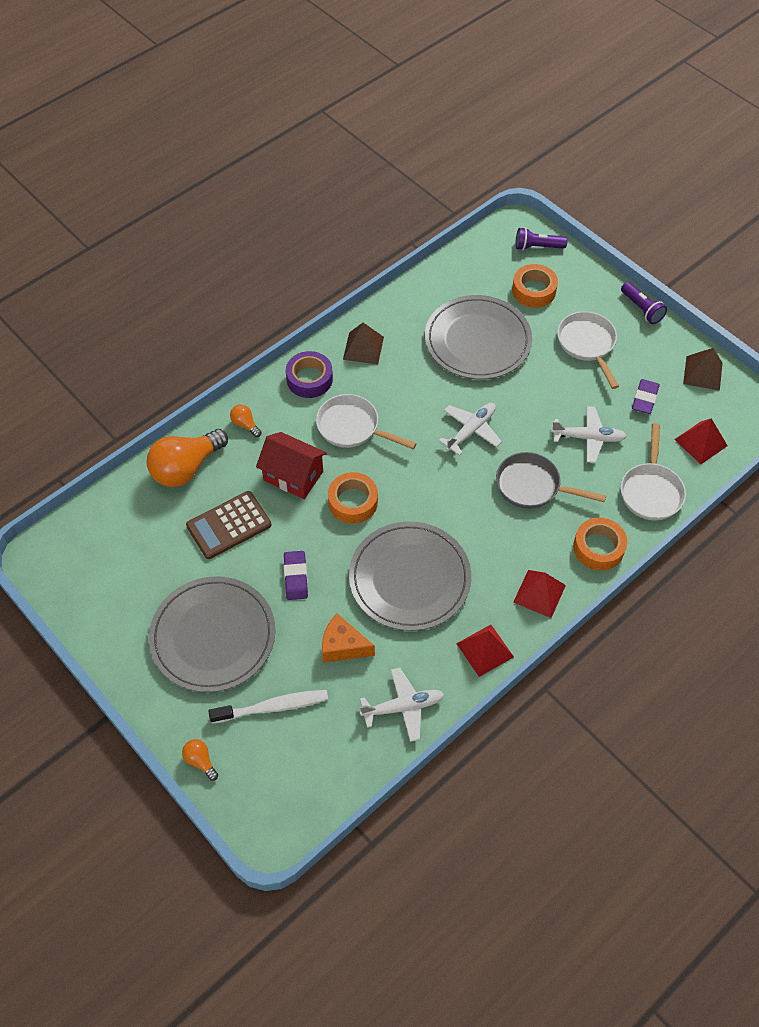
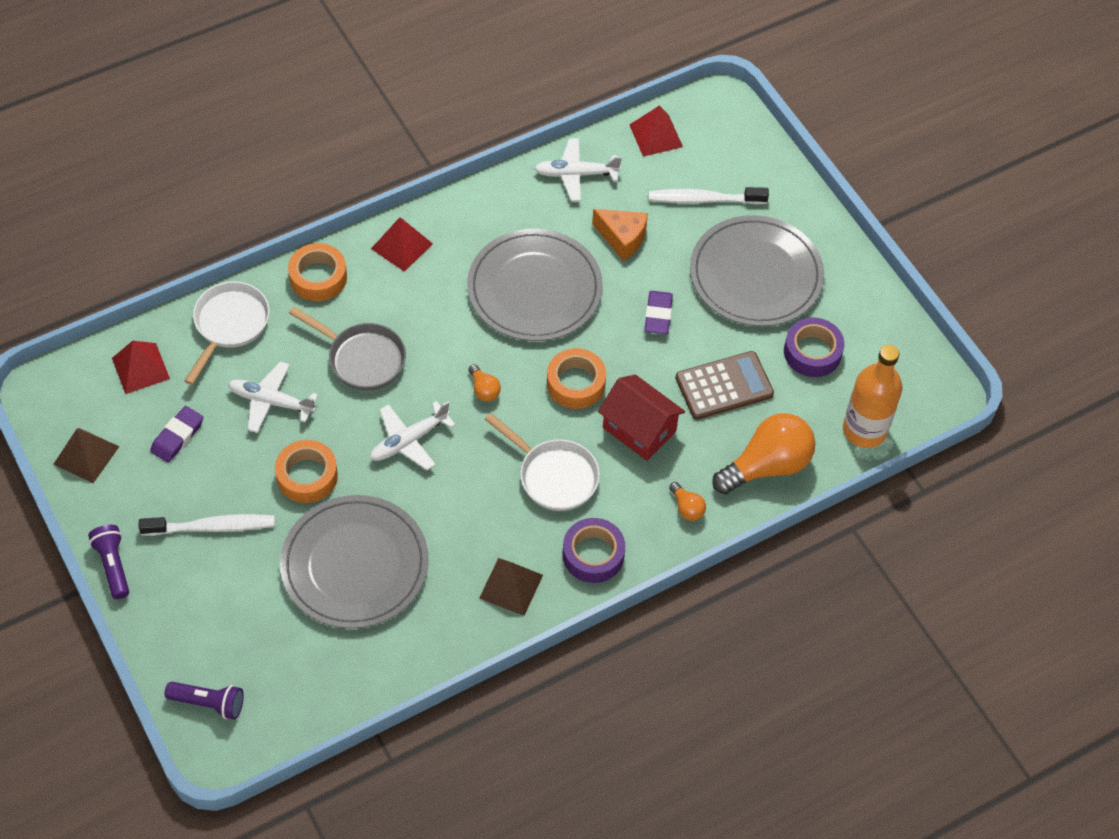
camera: 170 degrees left, 0 degrees up
orange light bulb [182,739,218,781] -> orange light bulb moved to [468,364,501,401]
red pyramid [456,625,514,677] -> red pyramid moved to [630,105,683,157]
orange tape [512,264,558,308] -> orange tape moved to [275,440,338,503]
white pan [557,311,619,389] -> white toothbrush [139,514,275,536]
none -> purple tape [784,317,844,377]
none -> orange bottle [843,345,903,448]

